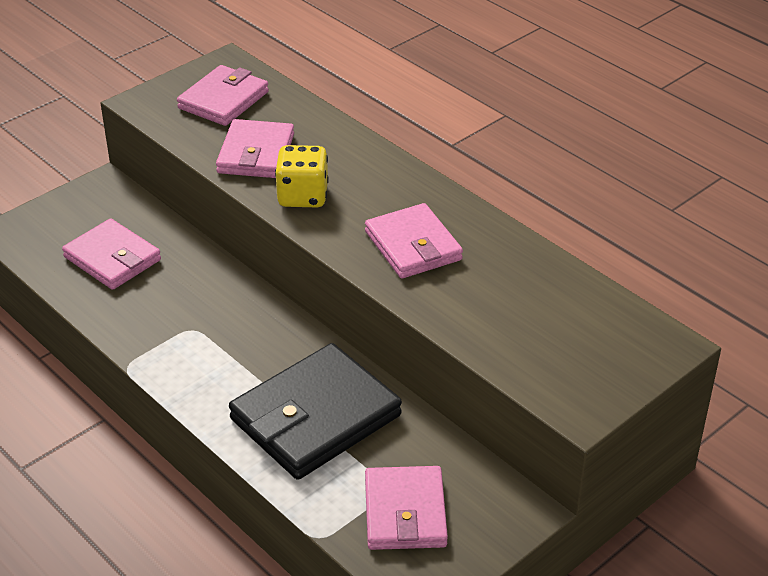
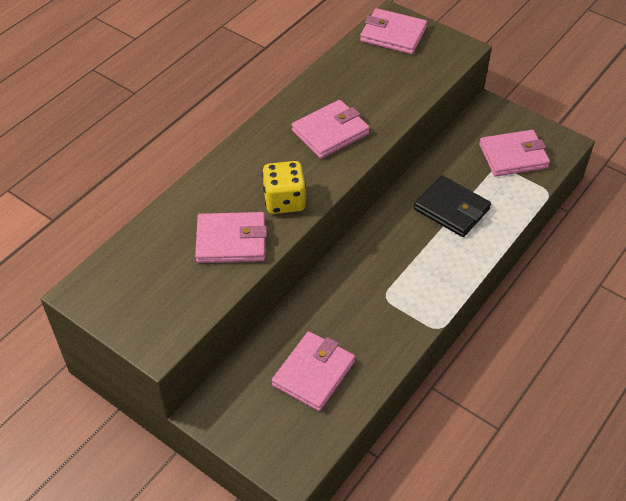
camera: 100 degrees left, 10 degrees up
pink wallet [177,65,269,126] -> pink wallet moved to [360,8,427,54]
black wallet [229,343,402,480] -> black wallet [414,175,491,237], size x0.65

